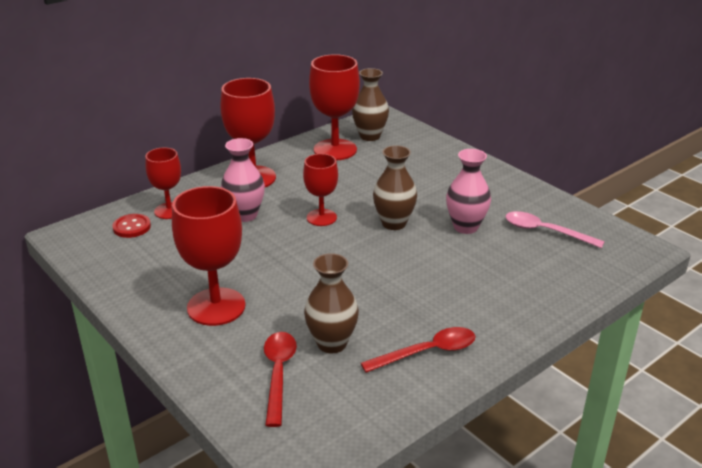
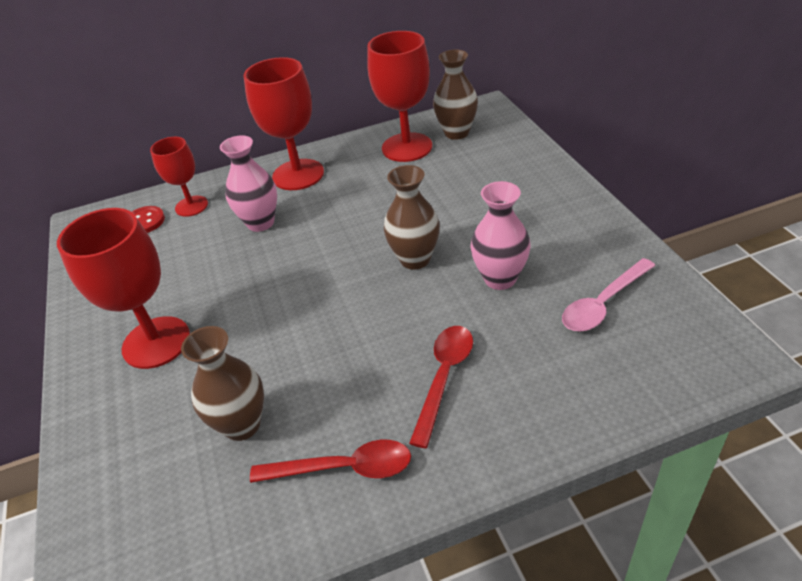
camera: 25 degrees right, 10 degrees up
red spoon [264,332,297,427] -> red spoon moved to [409,326,473,448]
red goblet [303,154,338,226] -> none
pink spoon [505,211,605,248] -> pink spoon turned 90 degrees counterclockwise [562,258,655,331]

